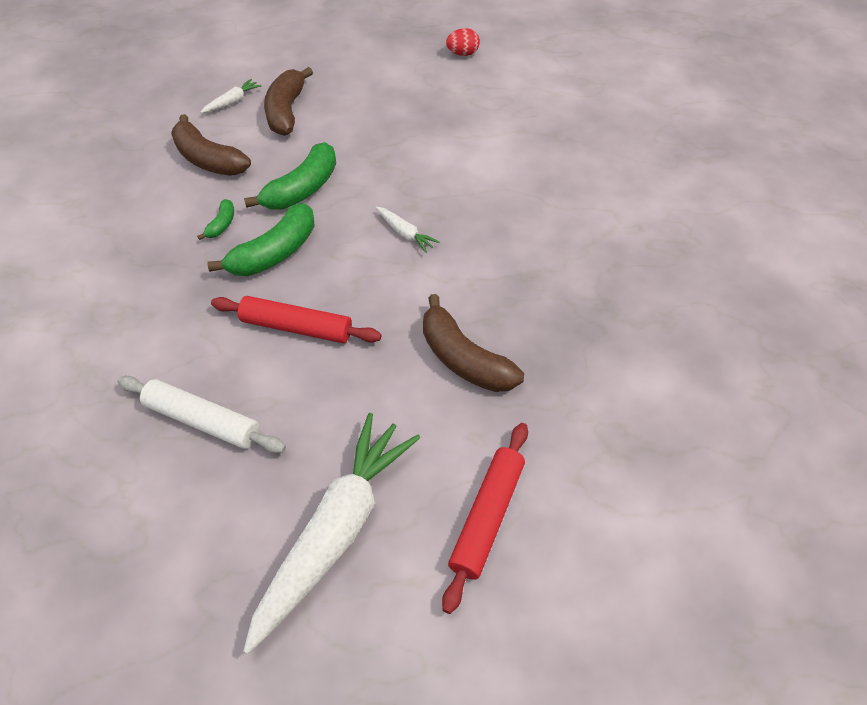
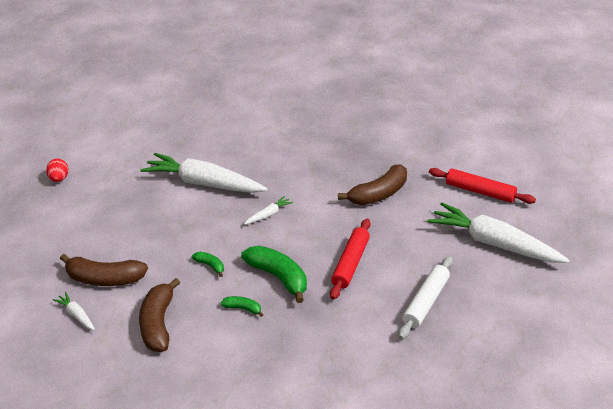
camera: 85 degrees left, 15 degrees down
brown banana [171,114,251,176] -> brown banana turned 135 degrees clockwise [139,278,180,352]
green banana [244,142,336,210] -> green banana [192,252,224,277], size x0.49
none -> white carrot [141,153,268,193]

